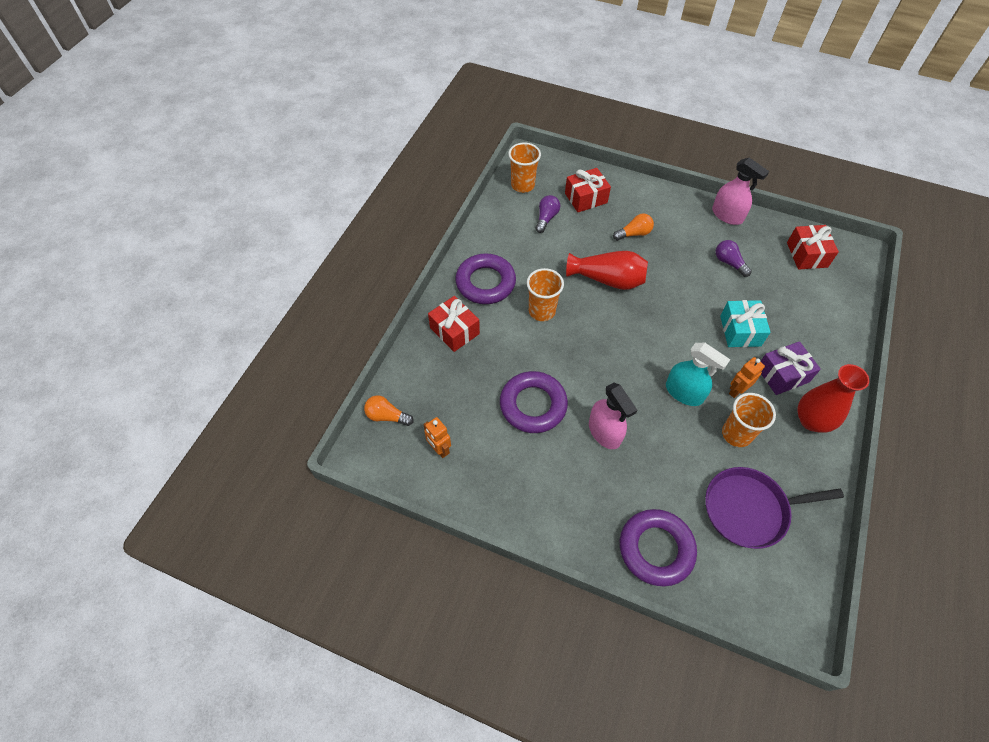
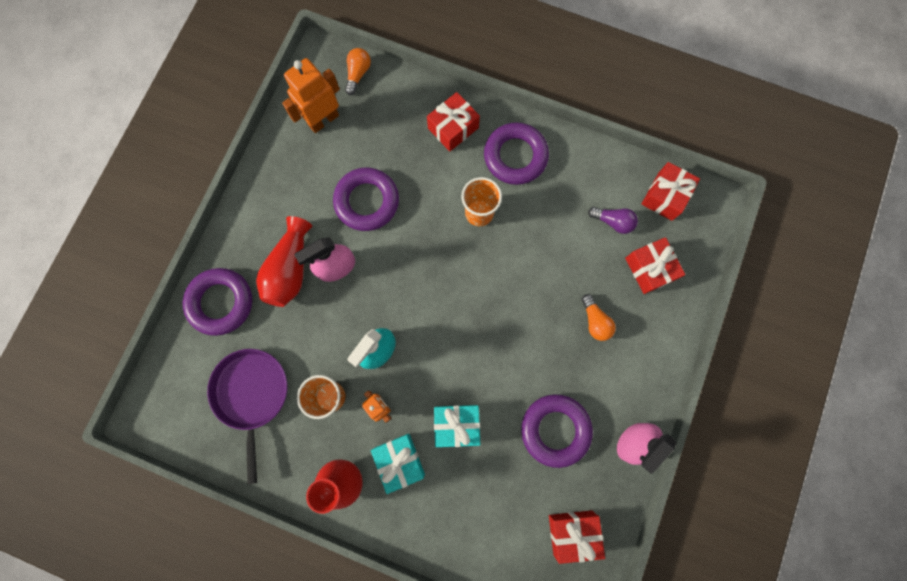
camera: 90 degrees right, 20 degrees up
orange robot [423,417,451,458] -> orange robot [282,58,340,133], size x1.74
orange cup [508,142,541,193] -> red gift [641,162,700,221]
red vase [566,251,648,290] -> red vase moved to [256,216,312,307]
purple light bulb [715,240,752,277] -> purple ring [521,394,593,468]
purple gift [760,341,821,395] -> turquoise gift [371,433,425,494]

